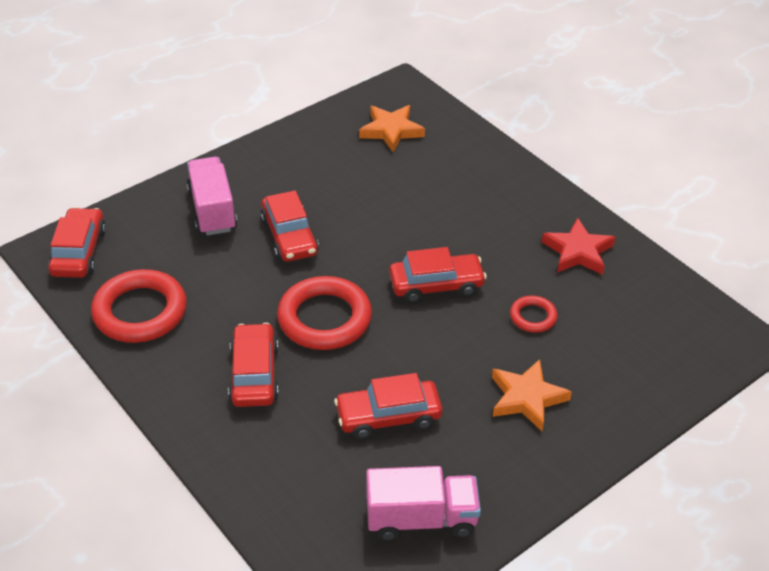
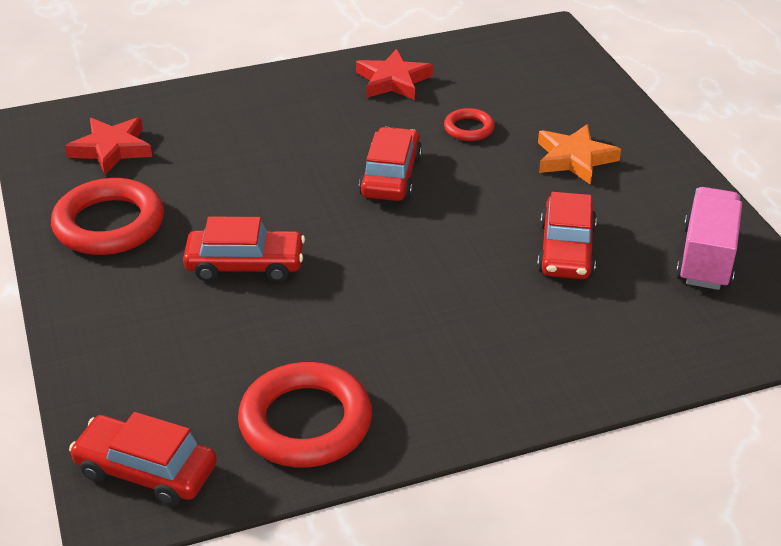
camera: 70 degrees left, 5 degrees down
pink truck [187,157,238,235] -> none
red car [228,323,279,407] -> none
red ring [277,276,372,350] -> red ring moved to [51,178,164,255]
orange star [359,105,425,152] -> red star [65,117,152,175]

